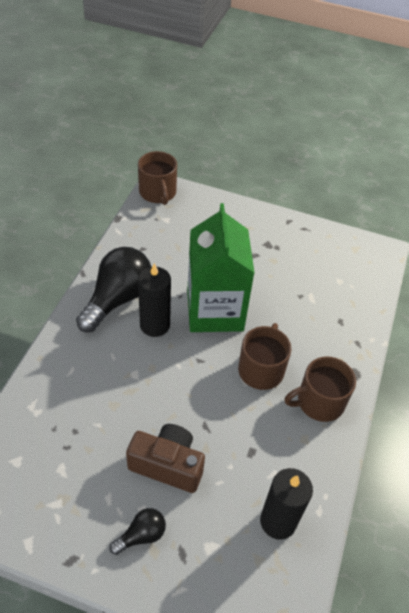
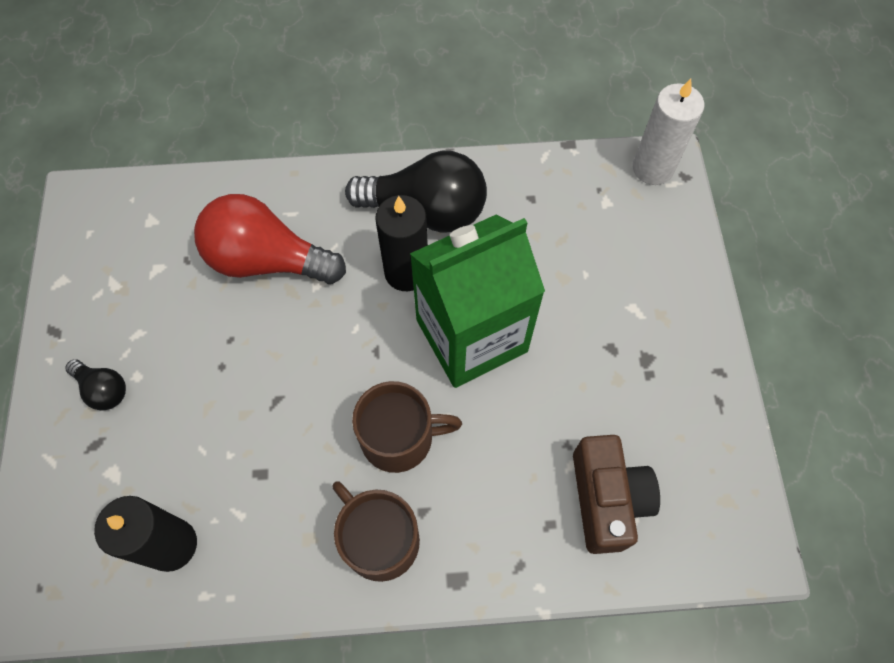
camera: 70 degrees right, 15 degrees up
brown camera [126,424,205,493] -> brown camera moved to [573,435,660,554]
brown mug [138,151,177,205] -> white candle [633,79,704,185]
none -> red light bulb [194,194,346,284]

